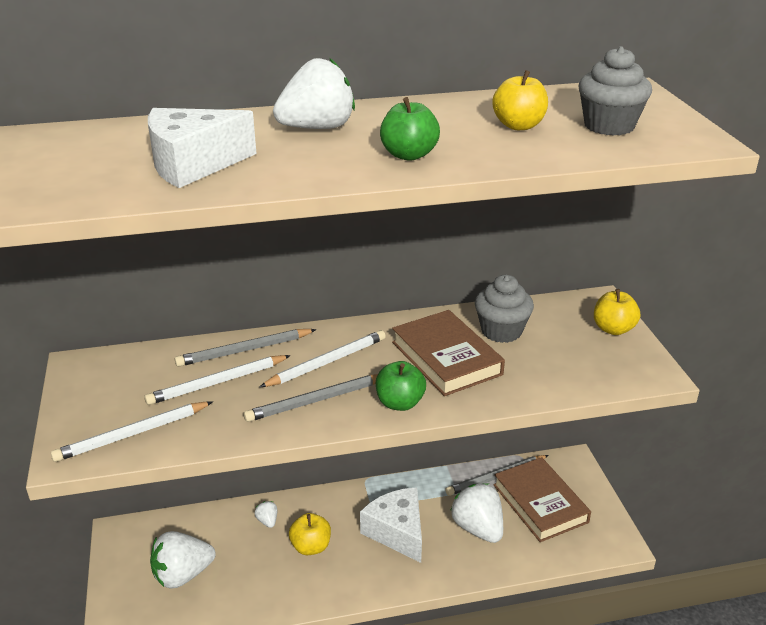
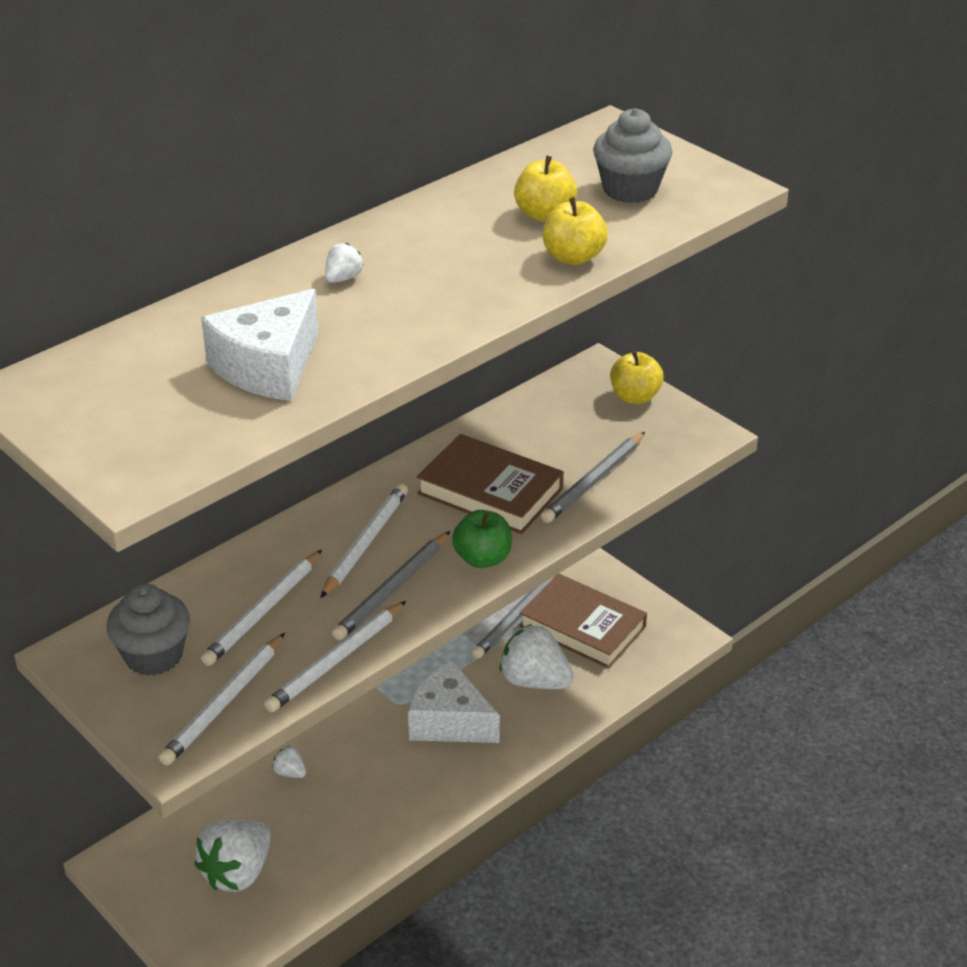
camera: 30 degrees left, 5 degrees up
grey pencil [175,329,316,367] -> grey pencil moved to [541,432,645,523]
white strawberry [273,58,355,129] -> white strawberry [325,243,364,283], size x0.45
yellow apple [289,513,331,555] -> yellow apple moved to [543,197,608,265]
green apple [380,97,440,161] -> none
grey cupcake [475,275,534,343] -> grey cupcake moved to [107,584,190,676]
none -> white pencil [264,601,406,713]

